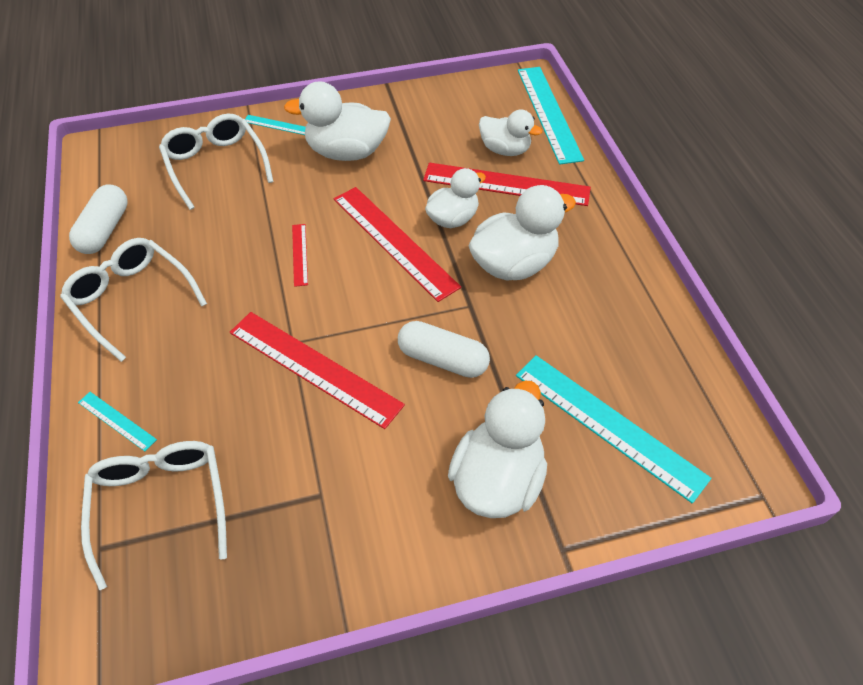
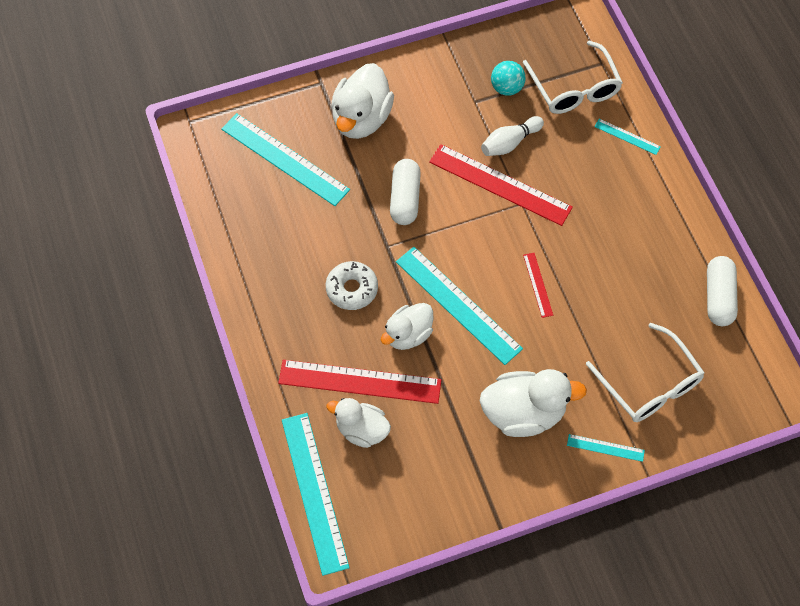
camera: 175 degrees right, 10 degrees up
white glasses [60,238,207,362] -> none
red ruler [334,187,461,302] -> turquoise ruler [396,247,523,365]
white capsule [398,321,490,378] -> white capsule turned 75 degrees clockwise [390,159,421,225]
white duck [468,185,576,281] -> white donut [326,261,378,310]
none -> white bowling pin [481,116,544,156]
none -> turquoise ball [491,61,526,96]

